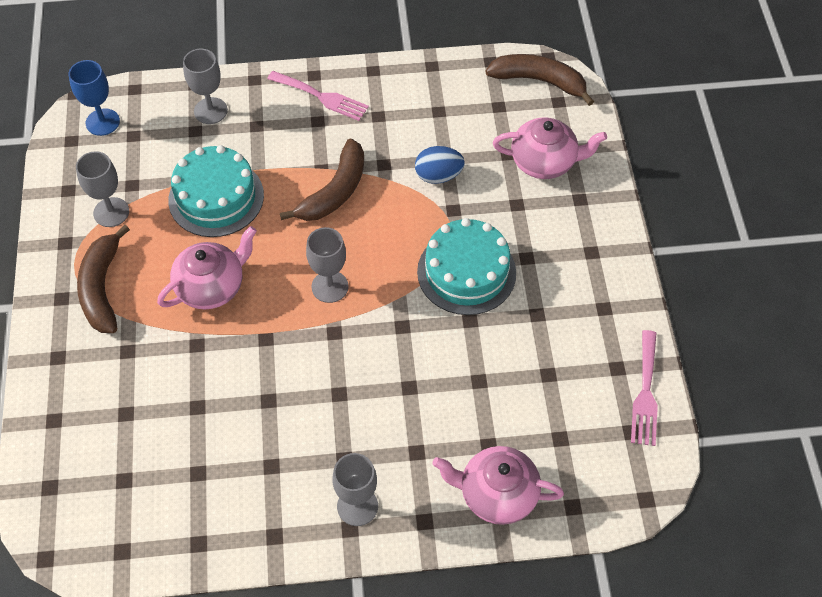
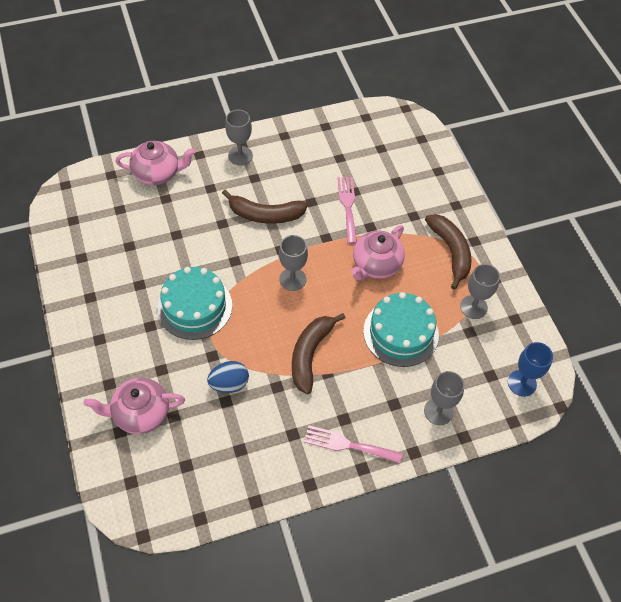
camera: 165 degrees right, 0 degrees up
brown banana [485,54,594,106] -> brown banana moved to [222,190,308,224]
pink fork [631,330,658,446] -> pink fork moved to [337,177,357,244]

